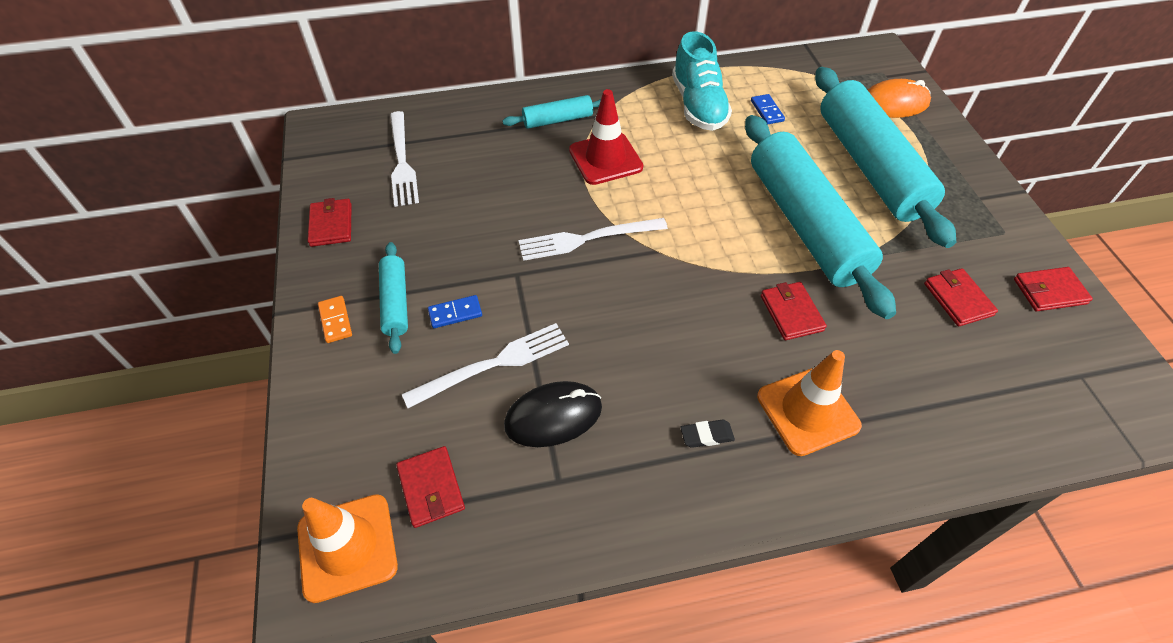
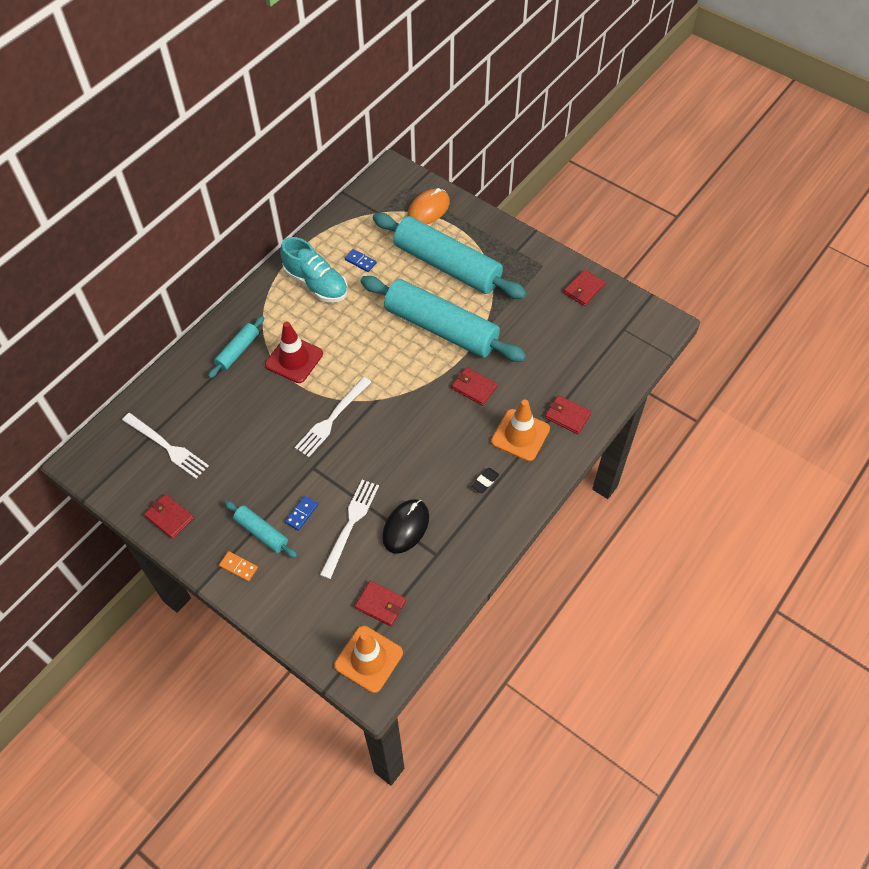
camera: 40 degrees left, 5 degrees up
red wallet [924,268,998,326] -> red wallet moved to [545,395,591,434]

